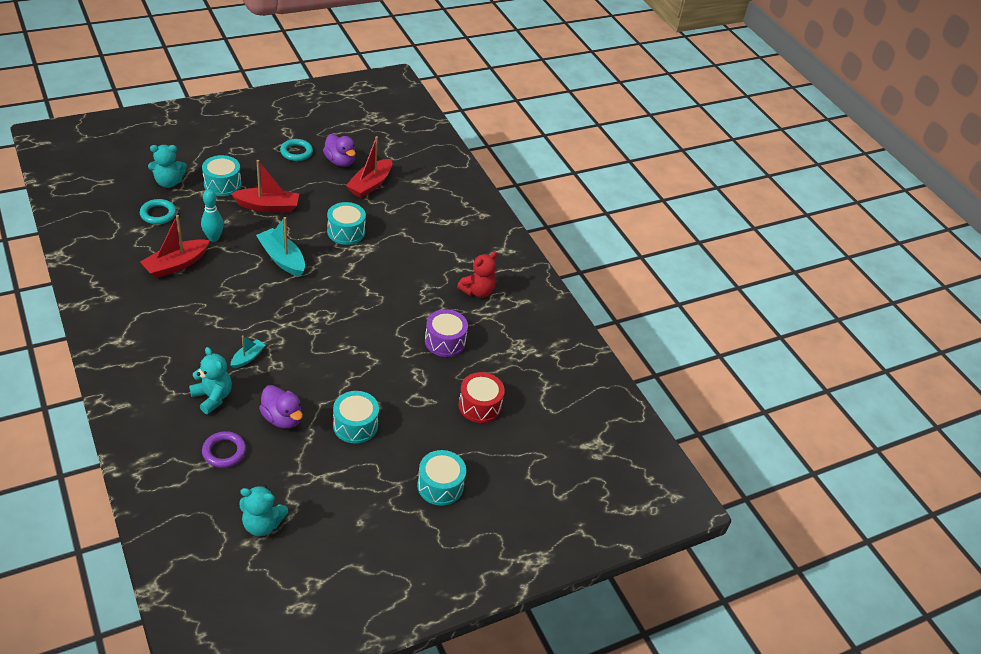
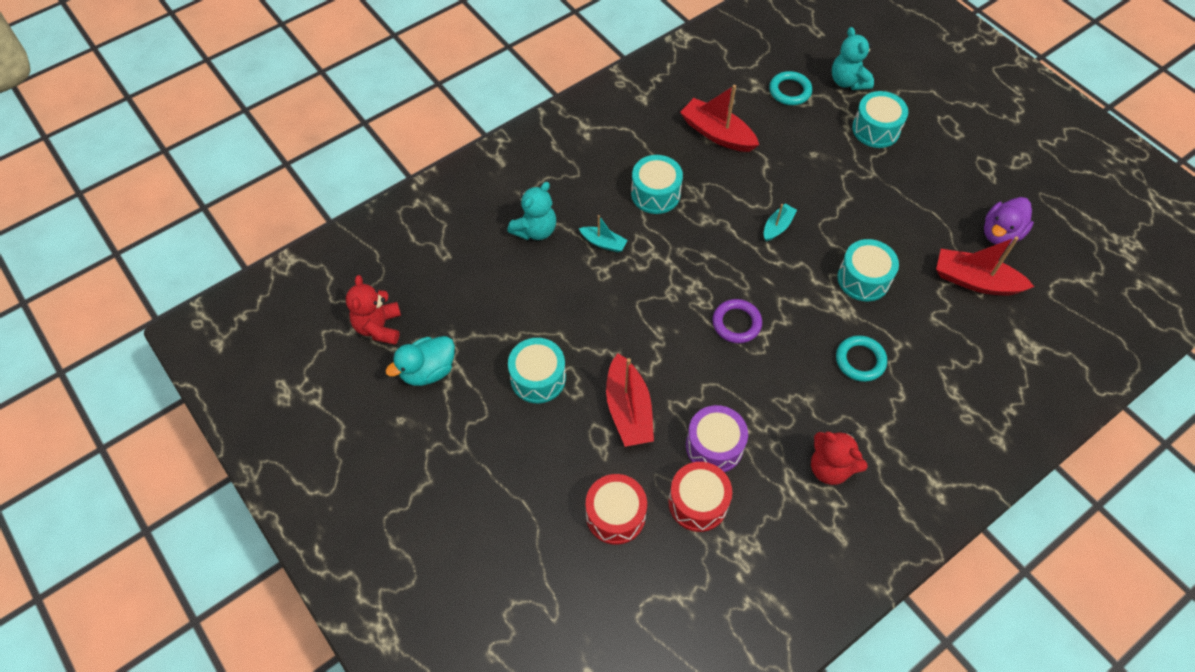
camera: 85 degrees right, 15 degrees up
turquoise bowling pin [201,190,224,242] -> none
purple ring [202,431,246,468] -> purple ring moved to [712,299,762,343]
red boat [230,160,299,213] -> red boat moved to [606,353,654,447]
turquoise teddy bear [240,485,288,536] -> red teddy bear [346,275,401,345]
turquoise boat [256,217,305,277] -> turquoise boat [764,203,797,241], size x0.55
purple duck [259,385,303,429] -> none
turquoise ring [280,139,313,161] -> turquoise ring moved to [836,335,887,382]
turquoise drum [417,450,466,506] -> turquoise drum moved to [631,155,683,214]
none -> turquoise duck [386,336,455,386]
none -> red drum [669,462,732,532]

